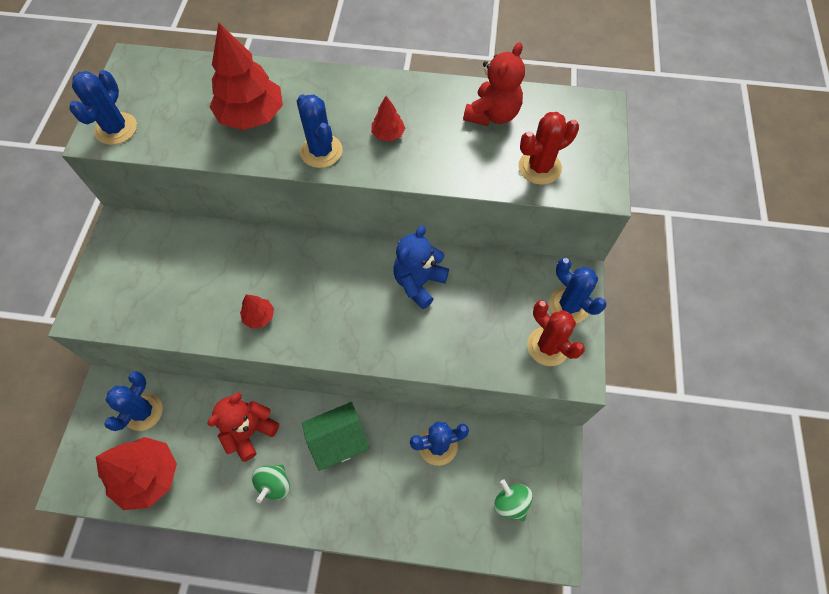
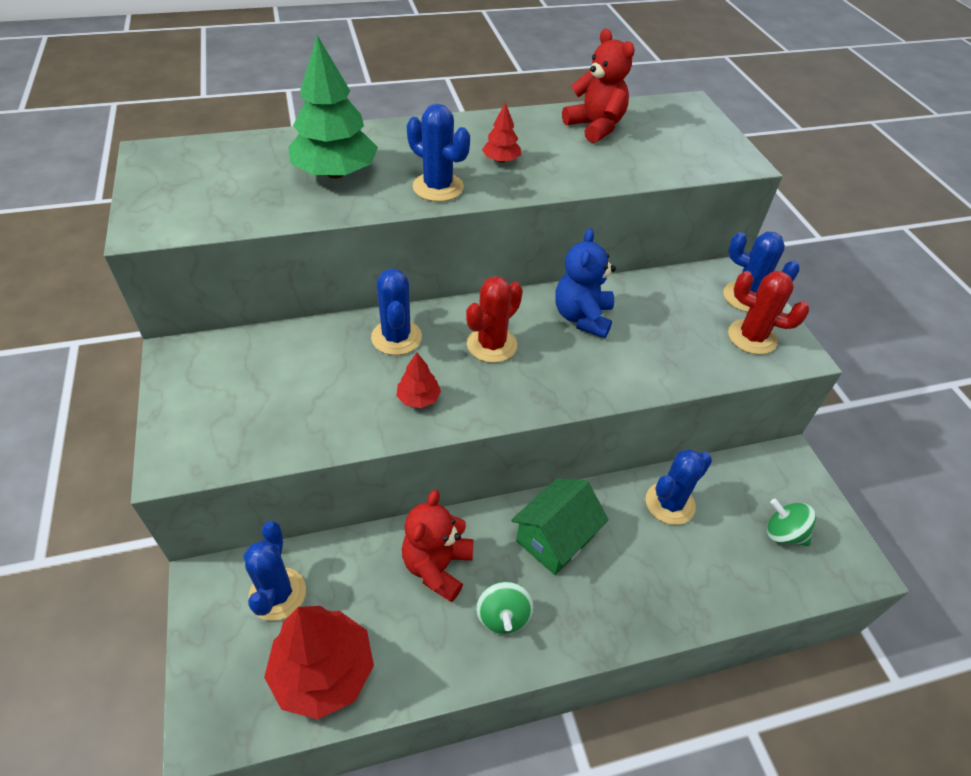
camera: 25 degrees left, 15 degrees down
blue cactus [69,70,137,145] -> blue cactus moved to [371,268,422,355]
red tree [210,23,283,130] -> green tree [289,35,378,179]
red teddy bear [463,42,525,126] -> red teddy bear turned 45 degrees counterclockwise [562,29,635,143]
red cactus [518,112,579,185] -> red cactus moved to [466,276,523,363]

